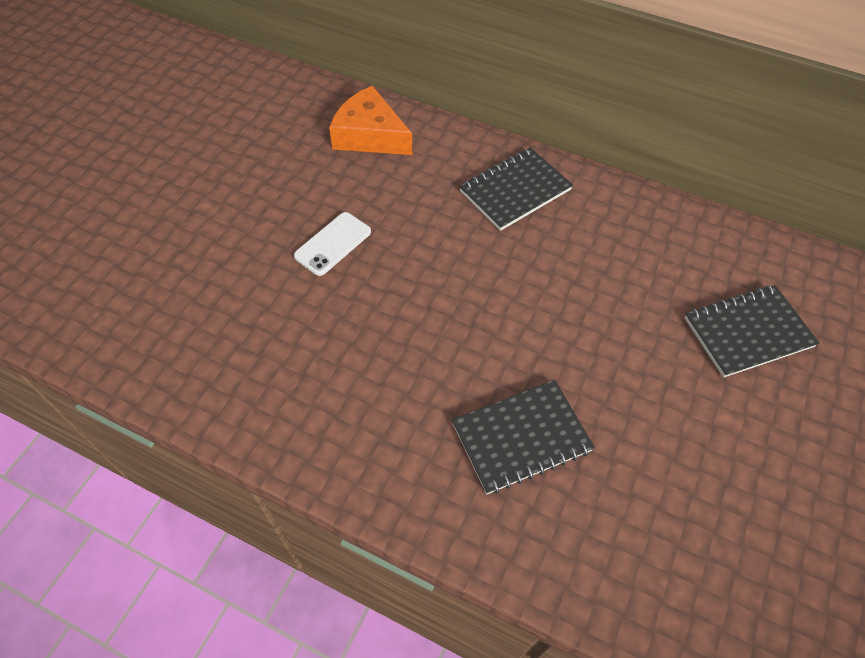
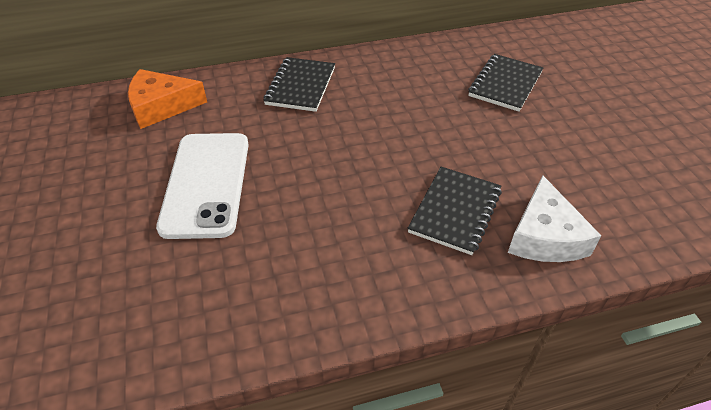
camera: 40 degrees left, 10 degrees down
white phone [294,212,371,276] -> white phone [156,133,249,239], size x1.99
none -> white cheese [508,175,601,262]

